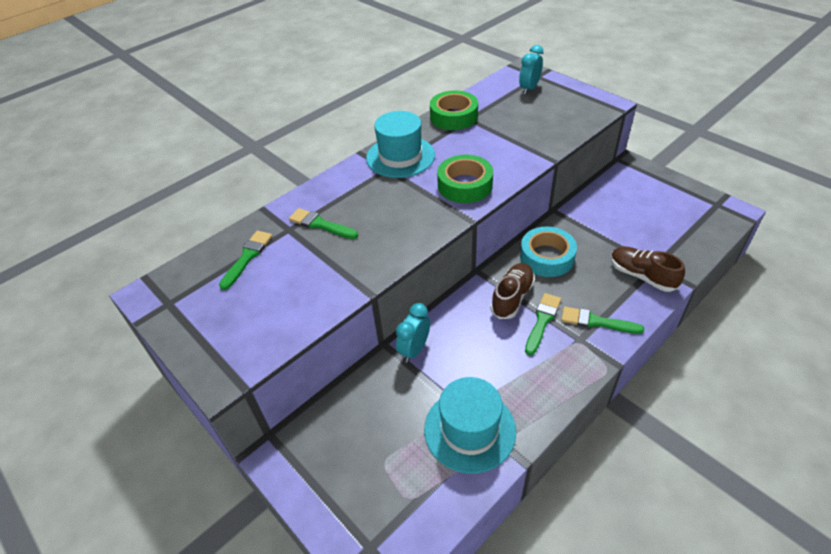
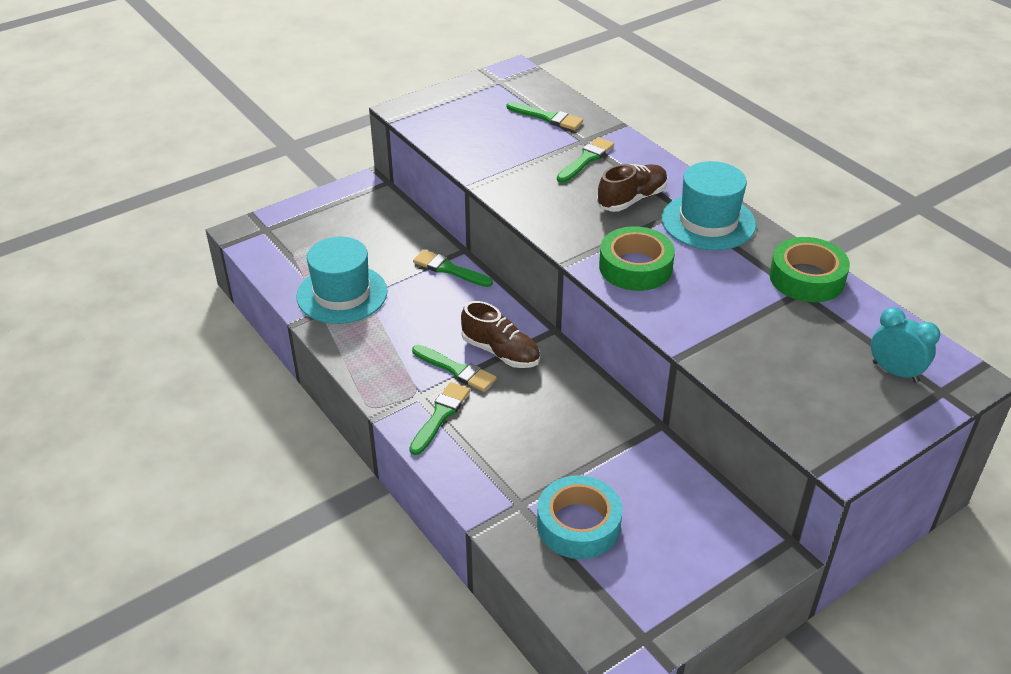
camera: 95 degrees right, 5 degrees down
turquoise clock [396,303,430,362] -> green brush [413,250,493,287]
turquoise tape [520,226,577,277] -> turquoise tape moved to [537,475,622,559]
brown shoe [611,246,685,292] -> brown shoe moved to [597,164,668,212]

